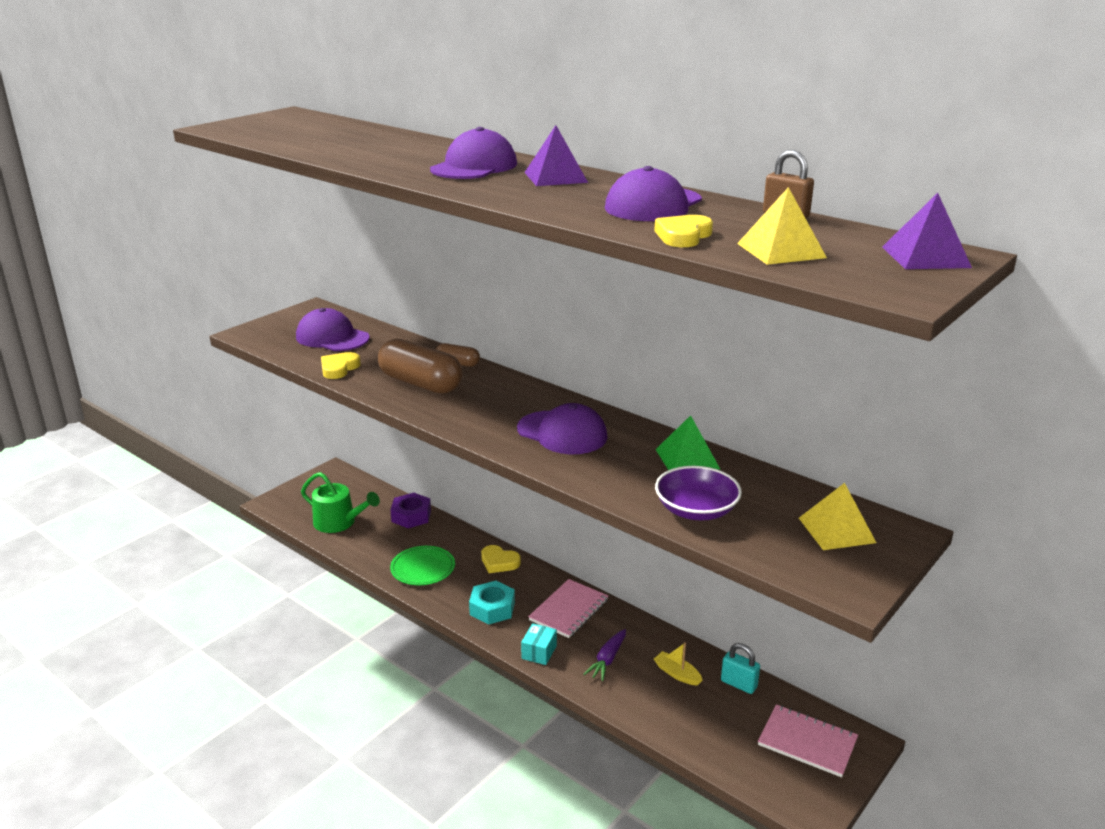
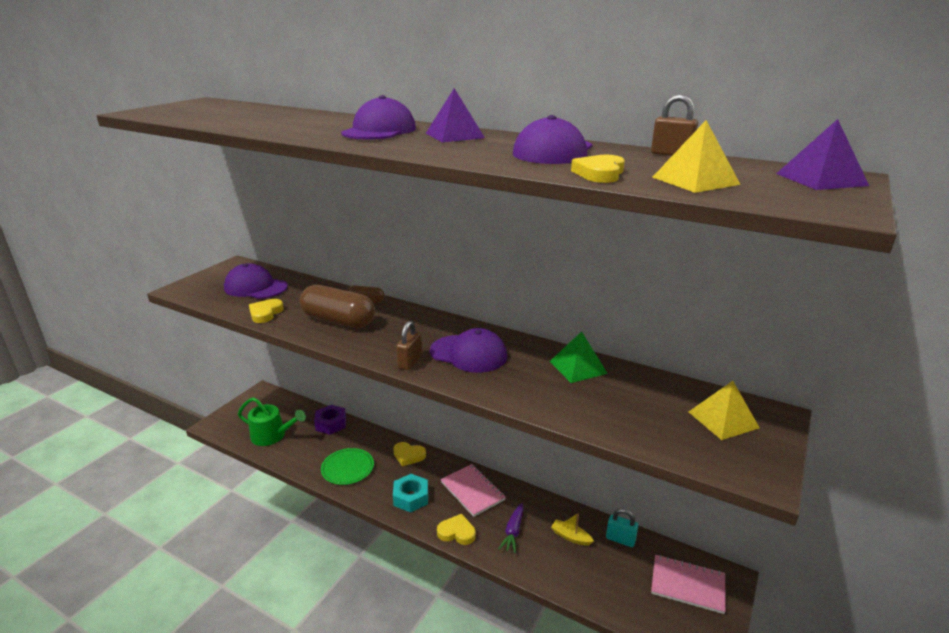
camera: 10 degrees left, 0 degrees up
turquoise box [521,623,557,665] -> yellow heart [437,514,476,545]
pink notebook [528,579,608,638] -> pink notebook turned 60 degrees counterclockwise [441,464,506,517]
purple bowl [655,466,742,520] -> none
none -> brown padlock [396,321,422,370]

